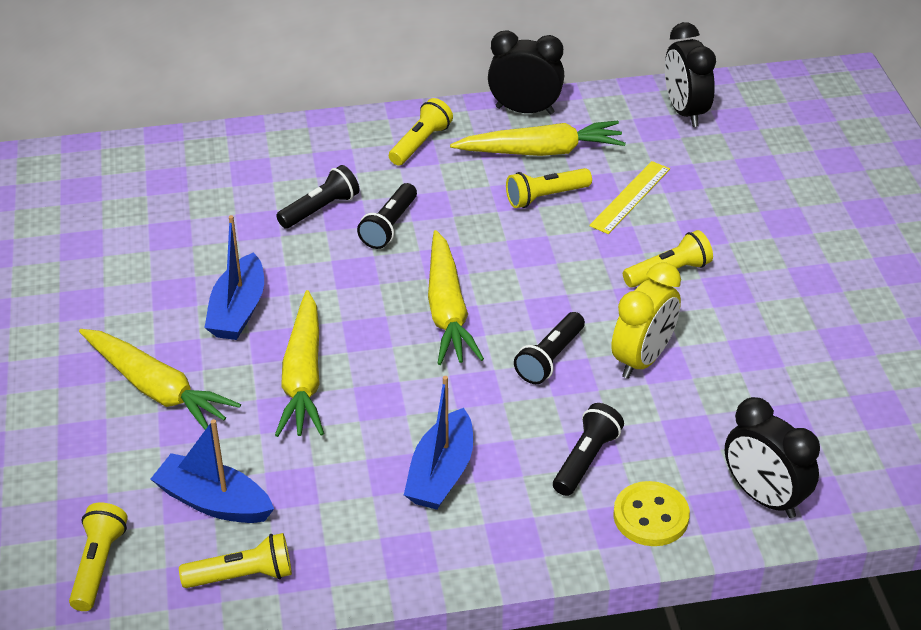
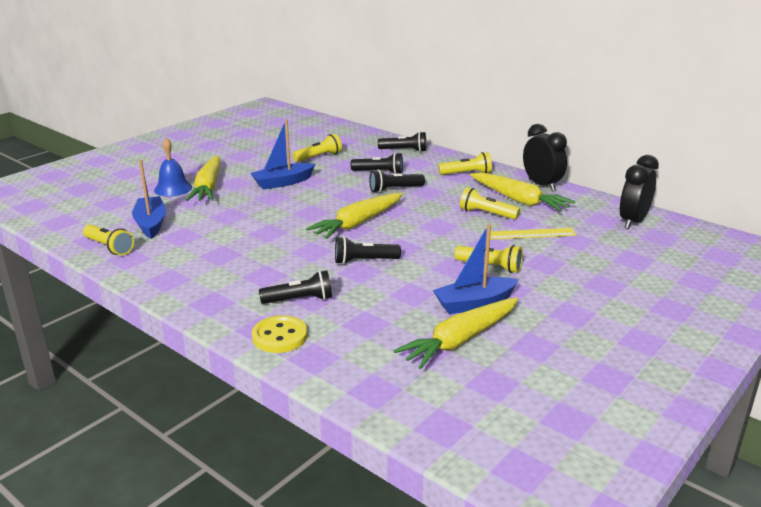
camera: 50 degrees right, 15 degrees down
yellow flashlight [69,503,128,611] -> yellow flashlight moved to [293,134,342,162]
yellow carrot [275,290,324,437] -> yellow carrot moved to [394,297,518,369]
blue boat [404,376,473,510] -> blue boat moved to [433,224,519,314]
yellow clock [611,262,681,379] -> none
black clock [725,397,820,518] -> none
none -> blue bell [154,138,192,197]
none -> black flashlight [378,132,426,152]

